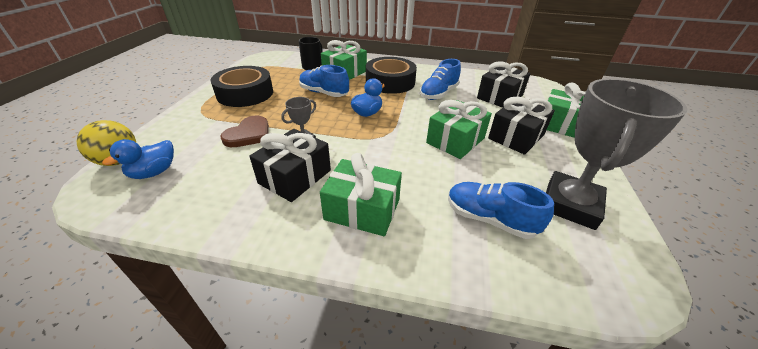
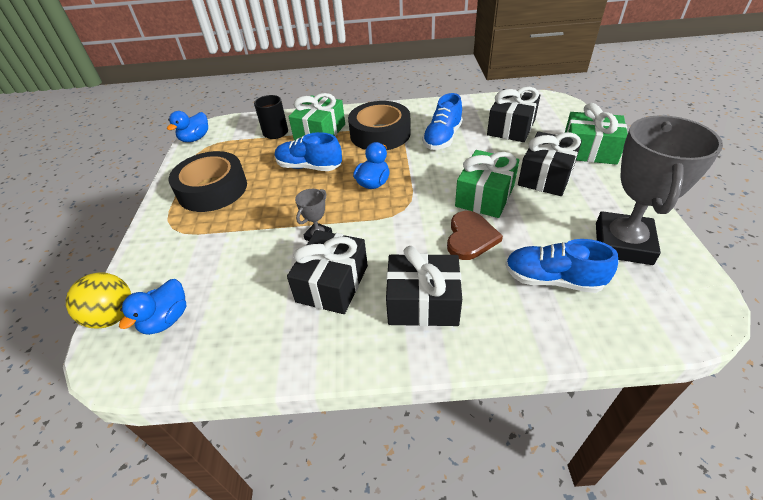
camera: 10 degrees left, 5 degrees up
brown heart [220,116,269,147] -> brown heart moved to [447,211,503,260]
green gift [320,153,402,236] -> black gift [386,246,462,326]
none -> blue duck [167,111,208,142]

